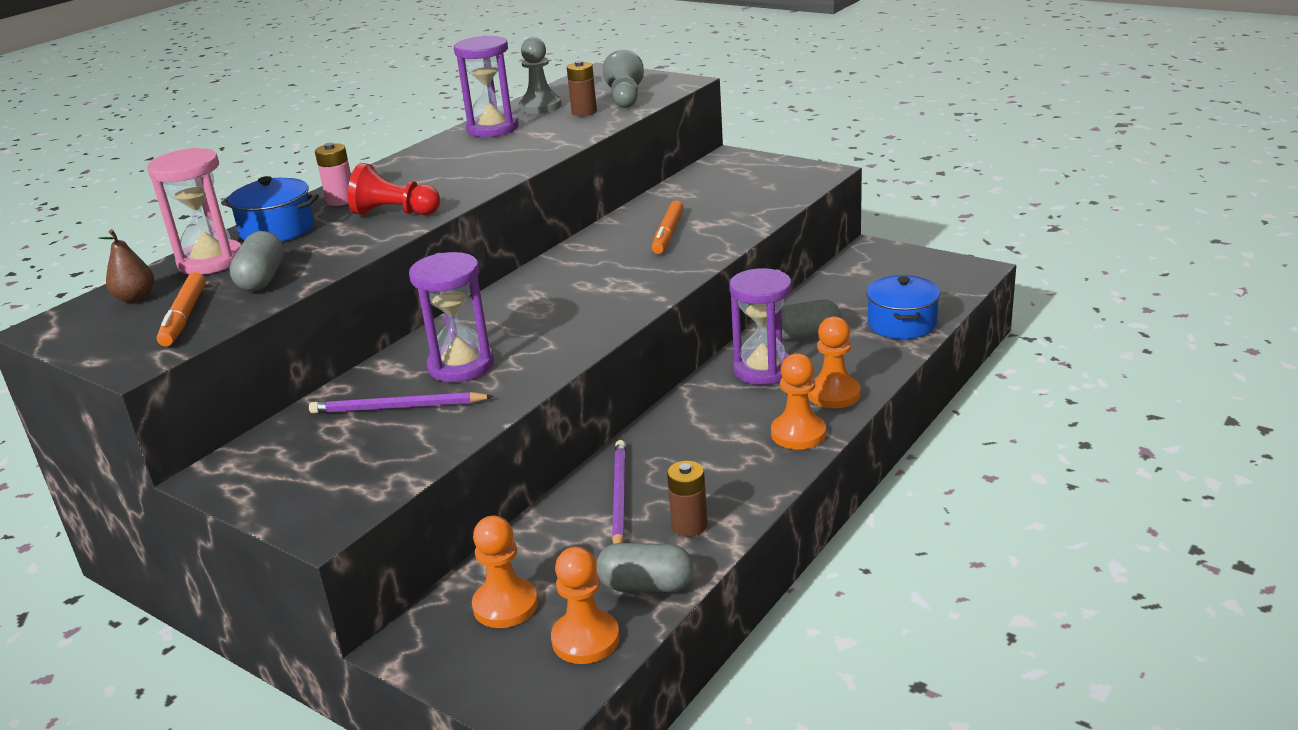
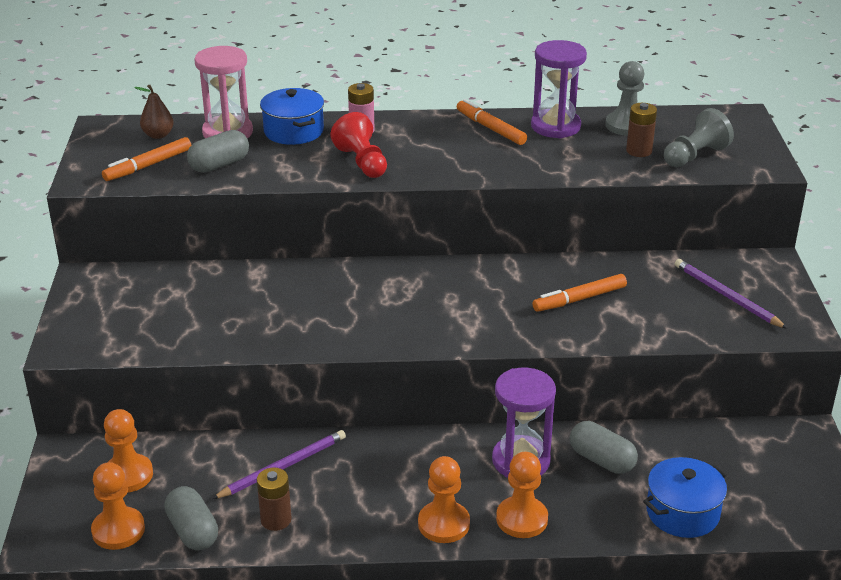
camera: 50 degrees right, 5 degrees up
purple pencil [309,392,494,414] -> purple pencil moved to [675,259,788,329]
purple hourglass [409,252,494,382] -> none
none -> orange marker [457,99,527,145]

